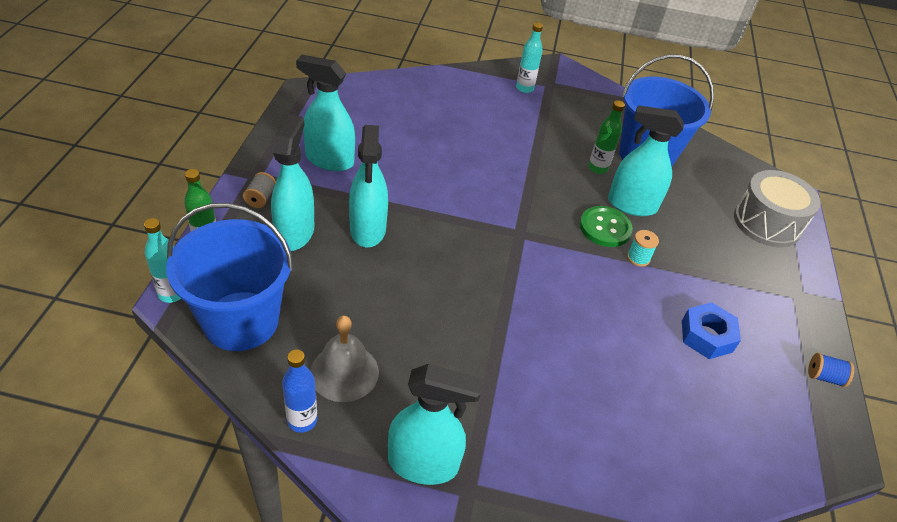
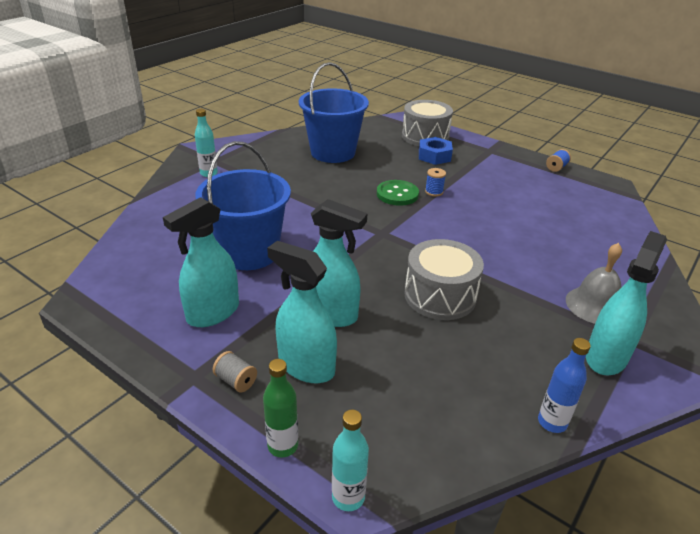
camera: 60 degrees left, 10 degrees down
blue bucket [166,203,293,351] -> blue bucket moved to [196,141,291,270]
grey bell [310,316,379,402] -> grey bell moved to [566,243,622,324]
green bottle [588,100,625,174] -> none
turquoise spray bottle [608,105,684,216] -> none
turquoise spool [627,230,659,267] -> blue spool [425,168,446,197]
blue nut [682,302,741,359] -> blue nut moved to [419,137,453,165]
none -> grey drum [404,239,484,320]

